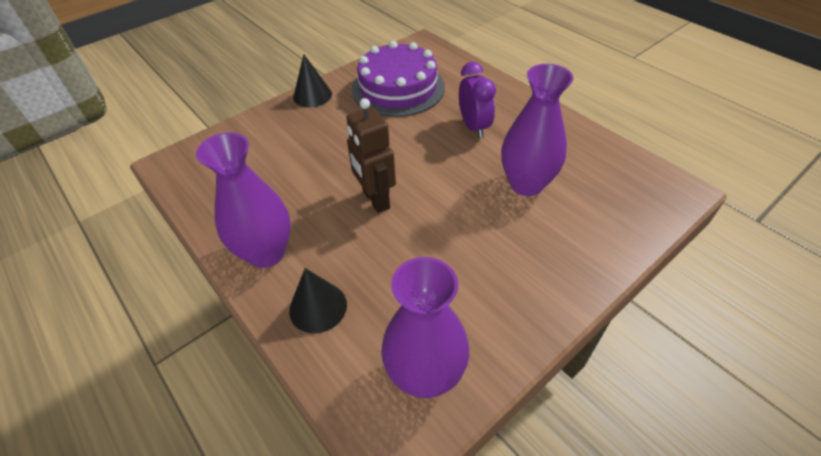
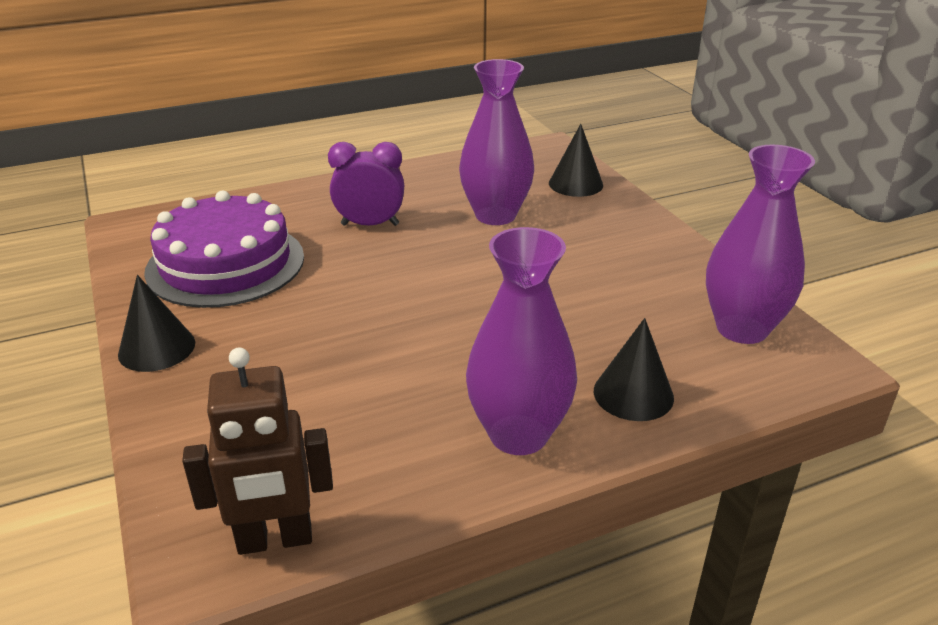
camera: 75 degrees left, 15 degrees down
brown robot [346,98,396,213] -> brown robot moved to [182,347,333,555]
none -> black cone [549,124,603,197]

